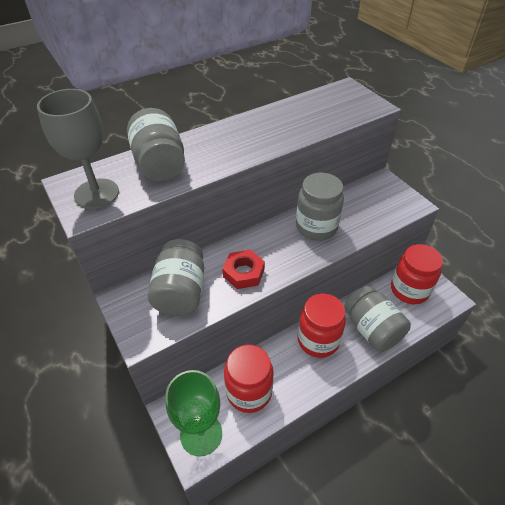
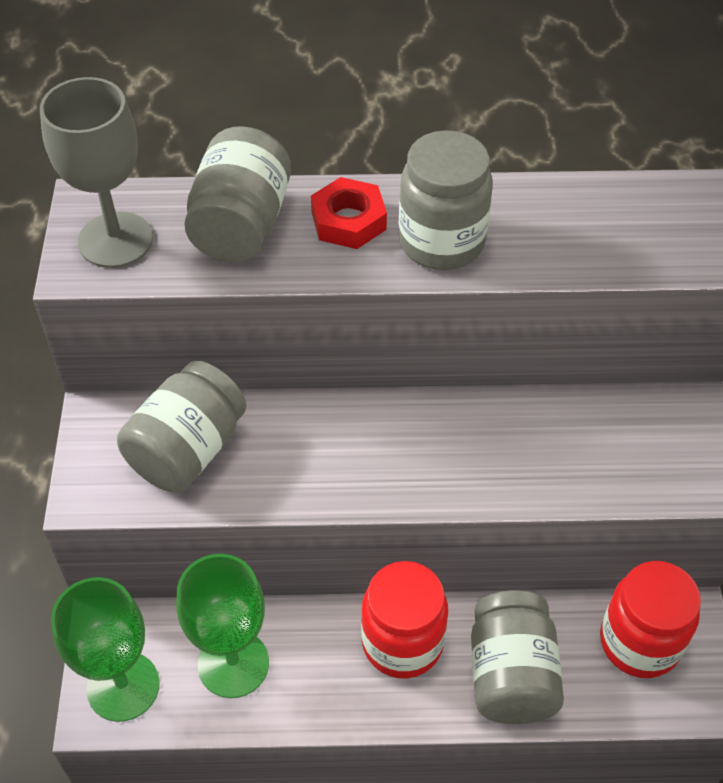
camera: 30 degrees right, 5 degrees up
red nut [222,250,265,289] -> red nut moved to [311,177,387,249]
red jar [224,345,274,413] -> green goblet [176,554,269,698]
grey jar [296,173,344,240] -> grey jar moved to [399,130,493,270]

